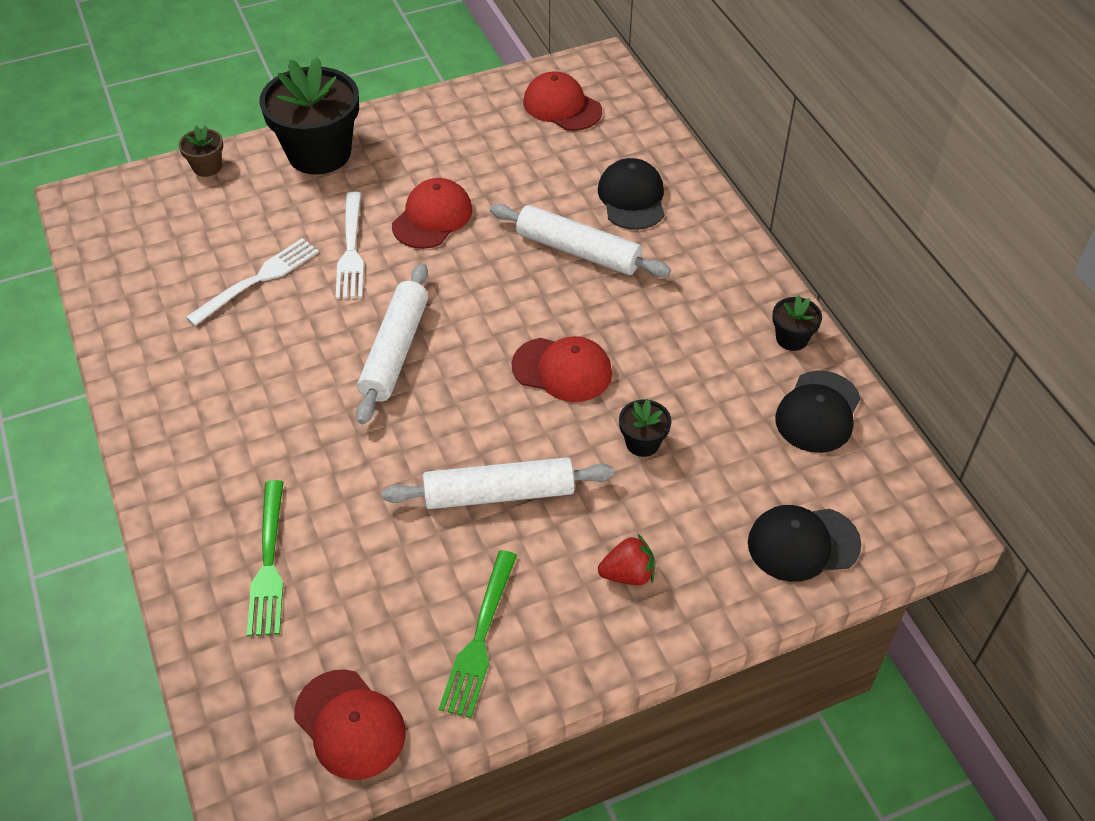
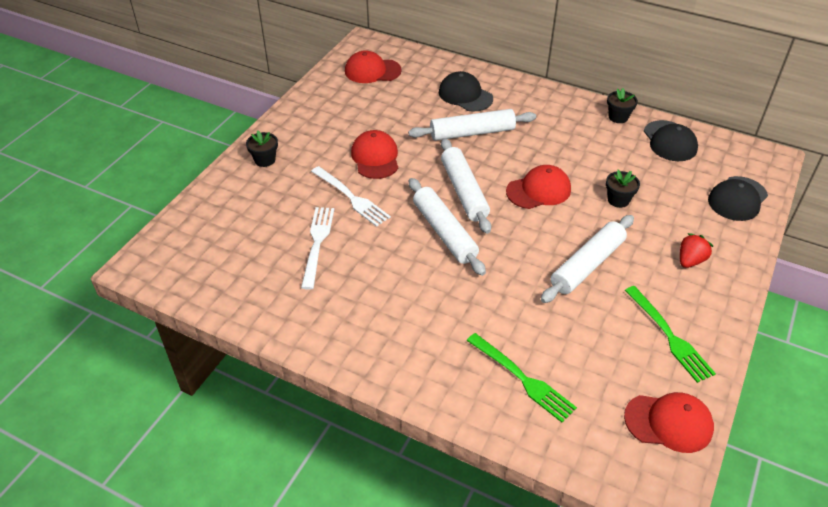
camera: 40 degrees left, 5 degrees down
brown flower pot [179,125,223,177] -> none
black flower pot [260,57,359,175] -> black flower pot [246,130,278,167], size x0.45
none -> white rolling pin [441,138,491,234]

